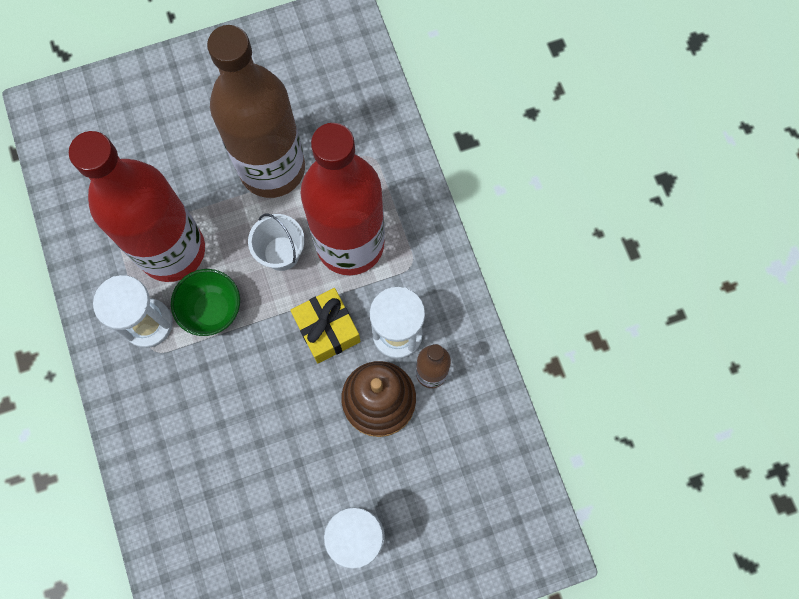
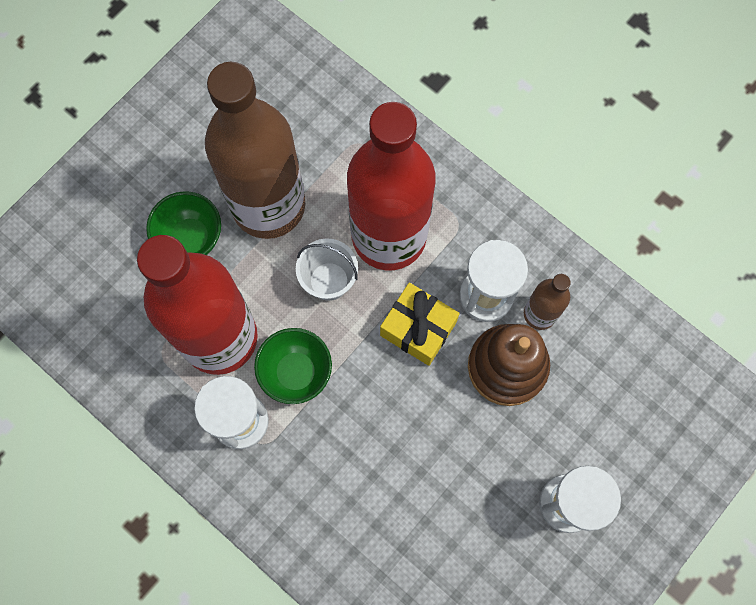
camera: 30 degrees left, 0 degrees up
none -> green bowl [146,191,221,255]

